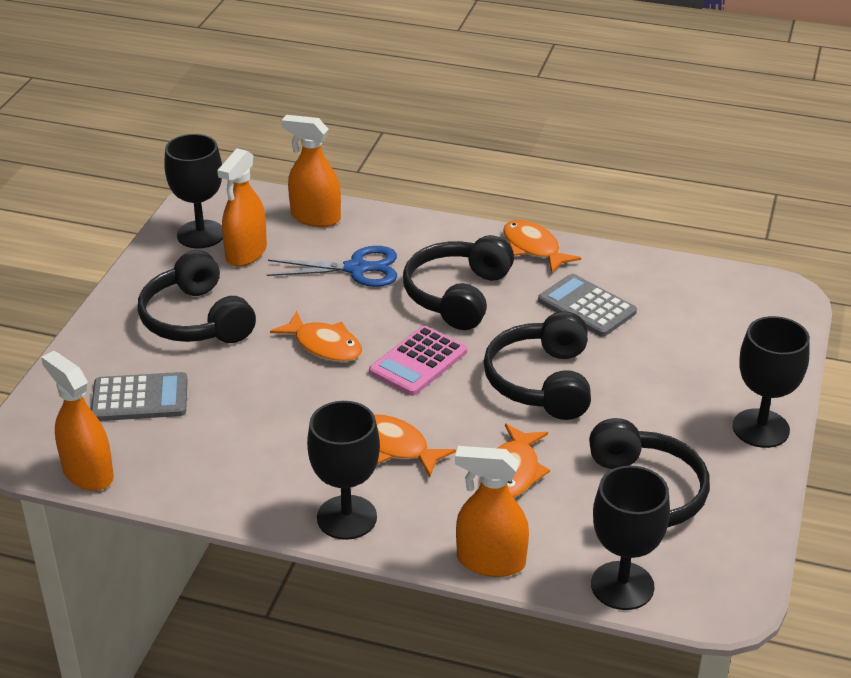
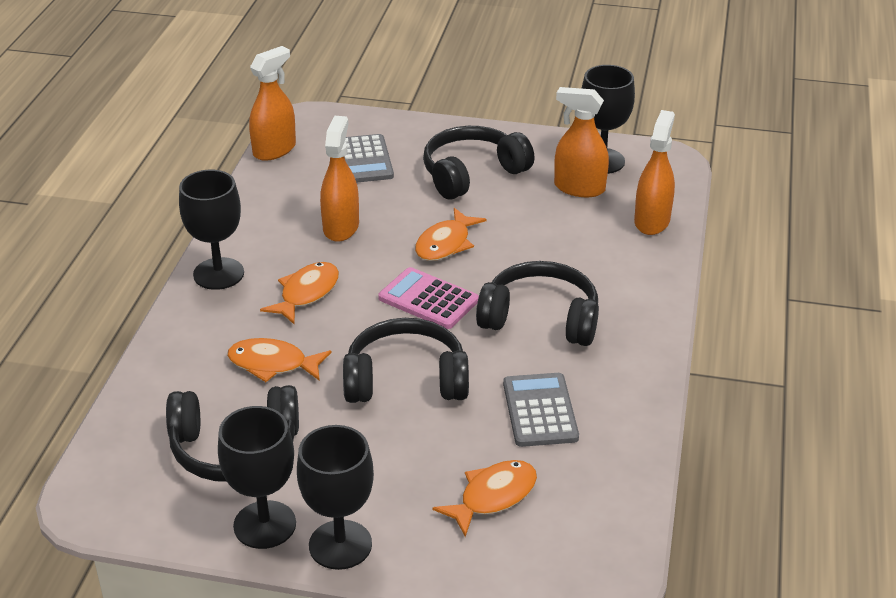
camera: 85 degrees right, 0 degrees up
blue scissors [267,246,397,287] -> none
orange spray bottle [455,446,529,577] -> orange spray bottle moved to [320,116,359,242]
orange fish [503,220,581,273] -> orange fish moved to [433,460,537,537]
grey calculator [538,274,637,337] -> grey calculator turned 45 degrees counterclockwise [503,373,579,447]
black goblet [591,466,670,610] -> black goblet moved to [218,406,296,549]

